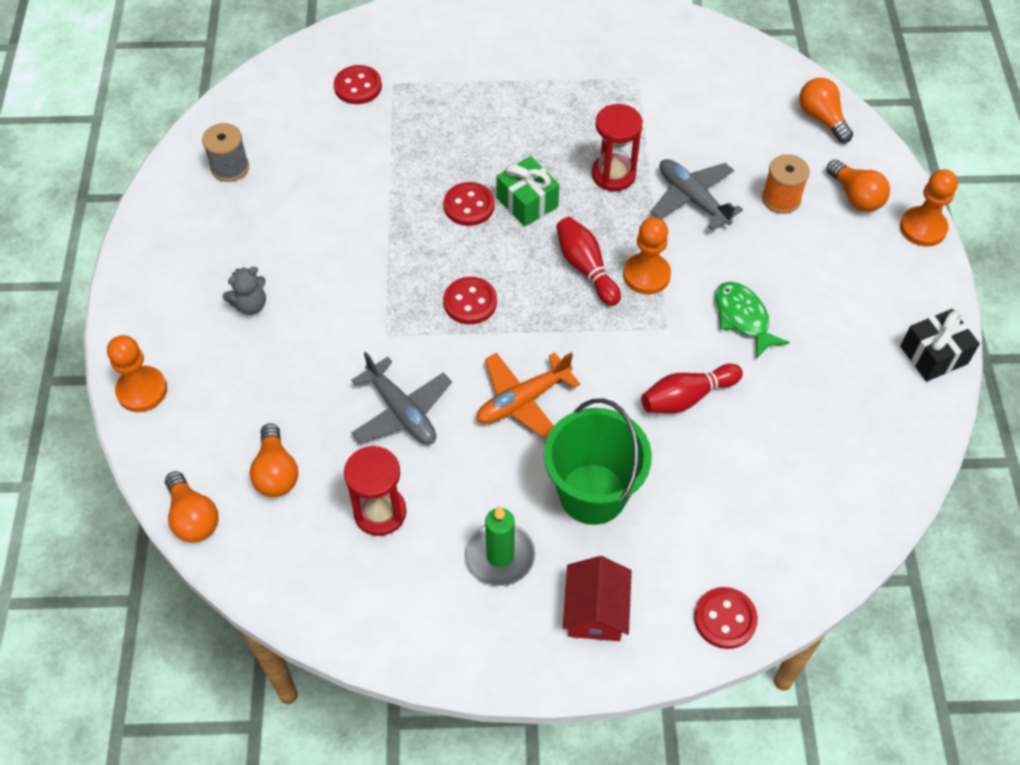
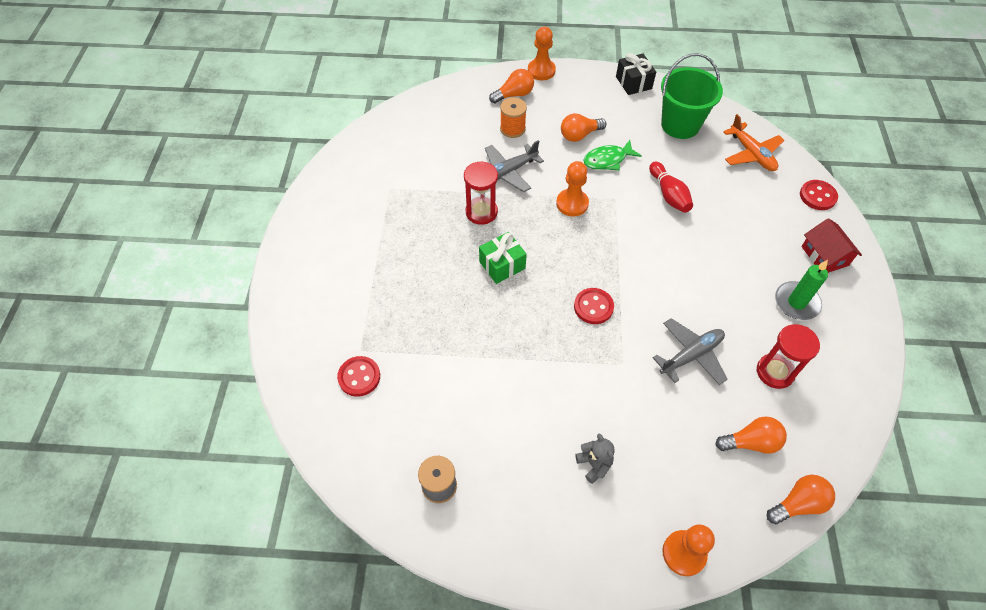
camera: 85 degrees left, 0 degrees up
red button [444,182,495,226] -> none
orange plane [477,352,580,440] -> orange plane moved to [723,114,785,171]
green bucket [544,398,652,525] -> green bucket moved to [661,53,723,139]
red bowling pin [556,217,621,306] -> none
red house [563,556,632,641] -> red house turned 60 degrees clockwise [801,218,862,273]
orange light bulb [799,78,853,143] -> orange light bulb moved to [561,113,606,142]

